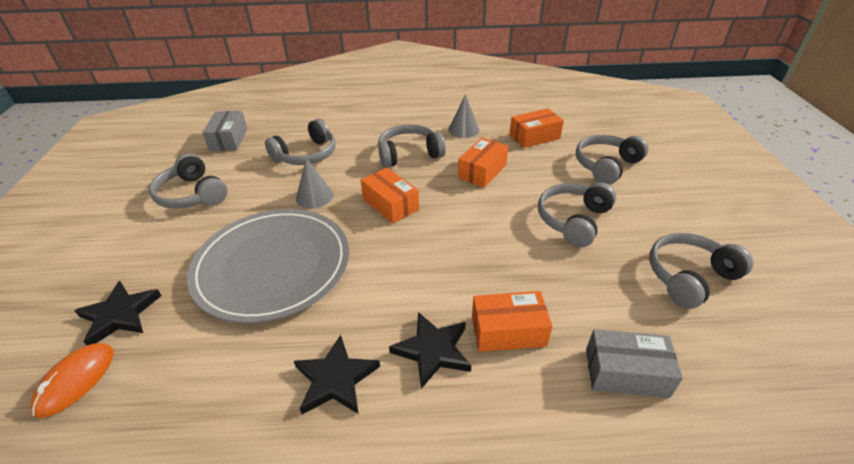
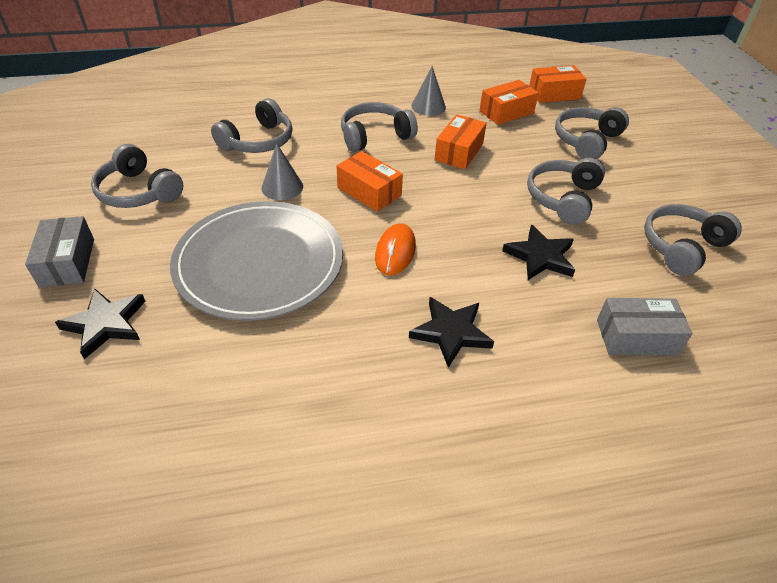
camera: 10 degrees left, 5 degrees up
orange mouse [30,343,114,418] -> orange mouse moved to [375,223,416,275]
grey box [203,111,247,151] -> grey box moved to [25,216,94,288]
black star [294,335,380,414] -> black star moved to [502,225,575,280]
orange box [472,291,553,352] -> orange box moved to [529,65,586,103]

